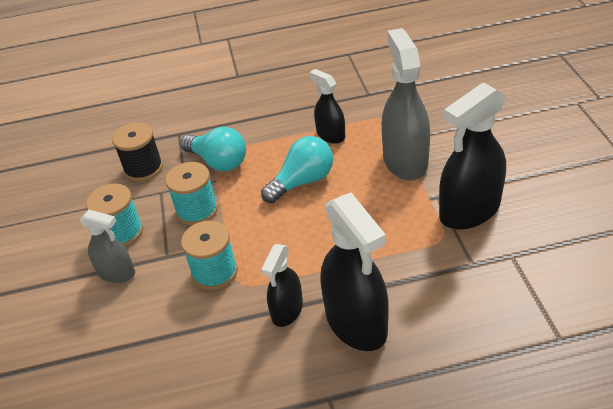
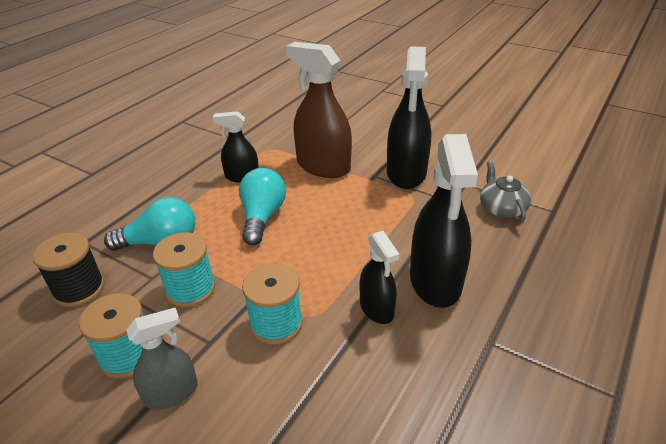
camera: 50 degrees left, 5 degrees down
black spray bottle [321,193,389,351] -> black spray bottle turned 75 degrees clockwise [410,134,478,308]
grey spray bottle [382,28,430,180] -> brown spray bottle [286,42,352,178]
none -> grey teapot [480,161,531,223]

